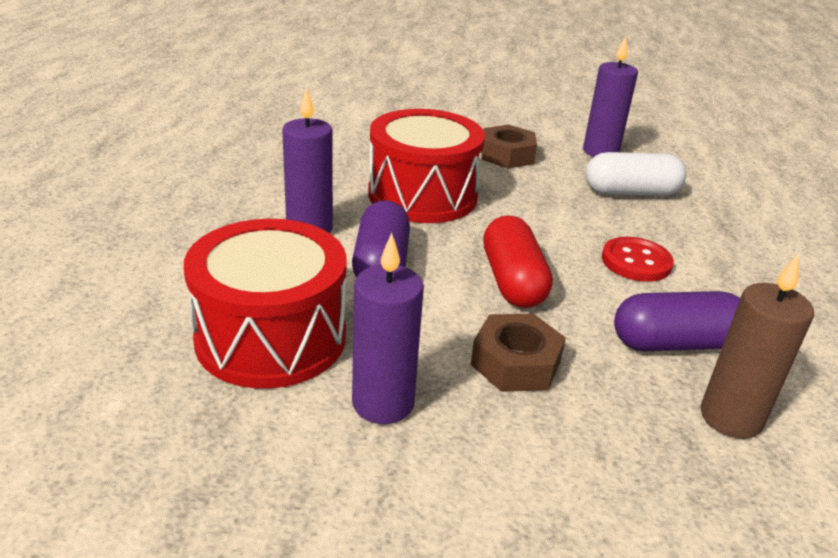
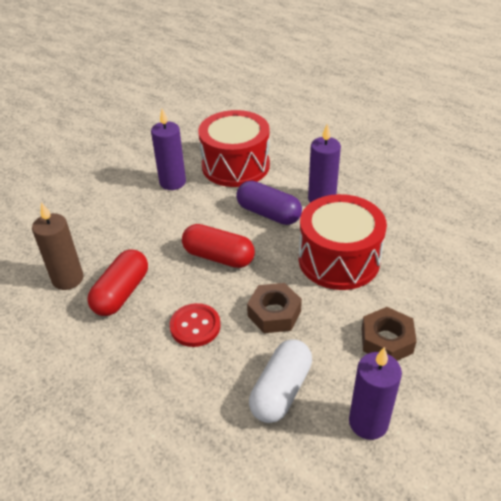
camera: 125 degrees right, 10 degrees up
brown nut [471,314,566,392] -> brown nut moved to [247,283,302,333]
purple capsule [614,291,740,351] -> red capsule [87,249,148,316]

